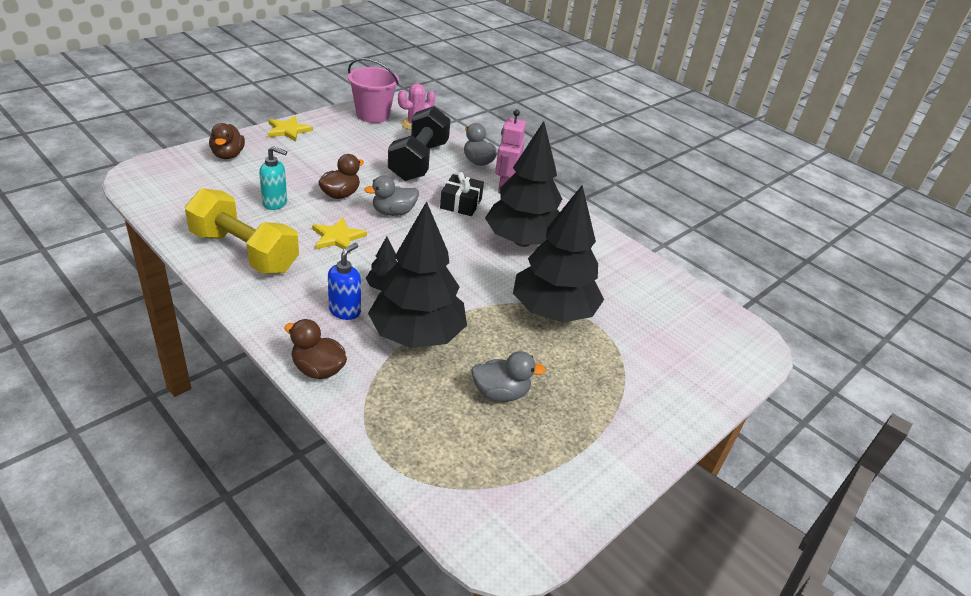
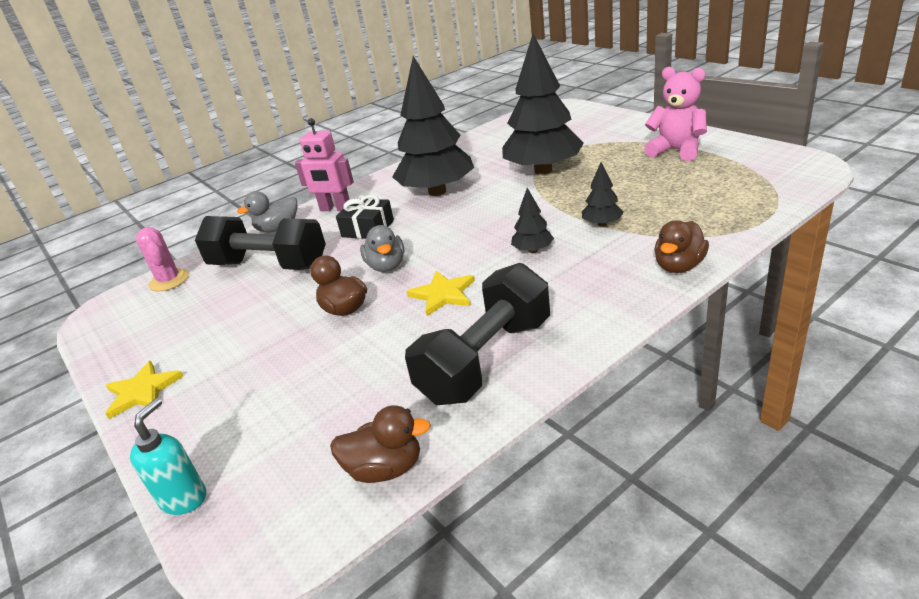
camera: 75 degrees left, 5 degrees down
yellow dumbbell [185,188,299,274] -> black dumbbell [405,263,550,405]
brown duck [209,123,245,159] -> brown duck moved to [330,406,431,483]
turquoise soap dispenser [259,146,287,210] -> turquoise soap dispenser moved to [130,398,206,515]
blue soap dispenser [328,243,361,320] -> none
pink bucket [348,58,399,123] -> none
black tree [368,201,467,348] -> black tree [582,162,623,227], size x0.43
grey duck [471,351,546,402] -> none
none -> pink teddy bear [644,67,707,161]

